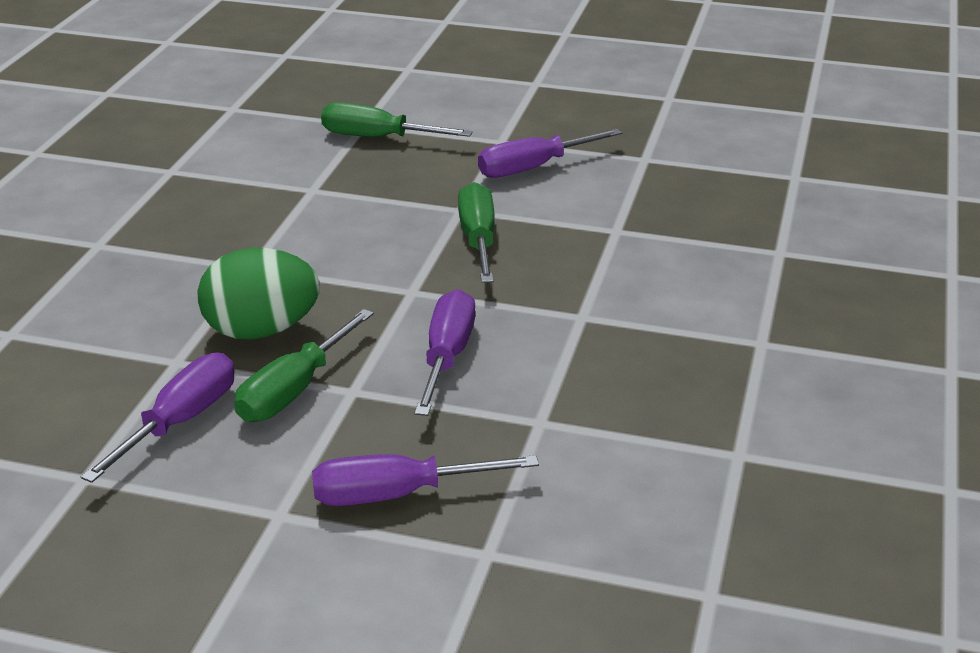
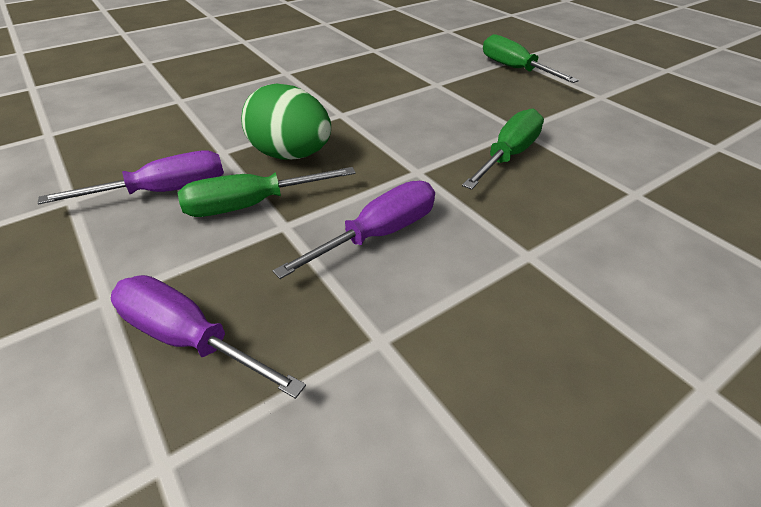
camera: 40 degrees right, 10 degrees up
purple screwdriver [478,129,622,178] -> none

